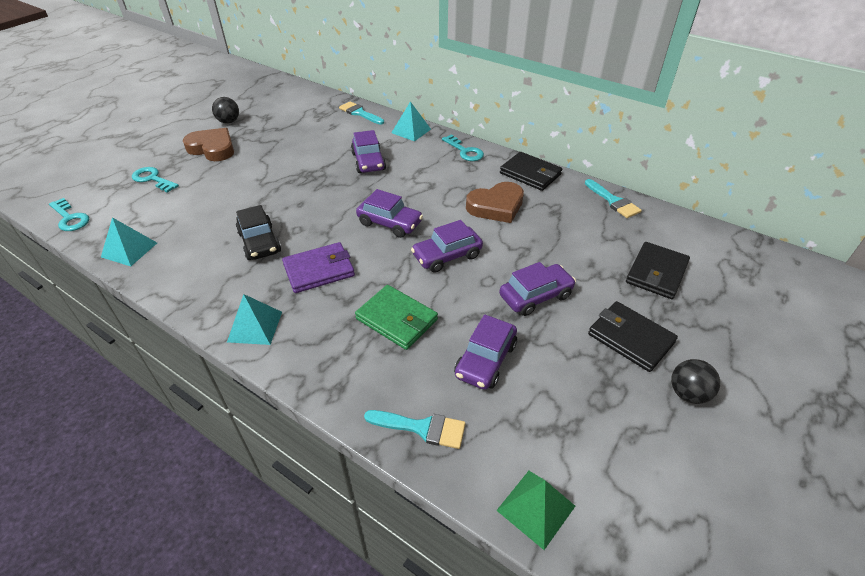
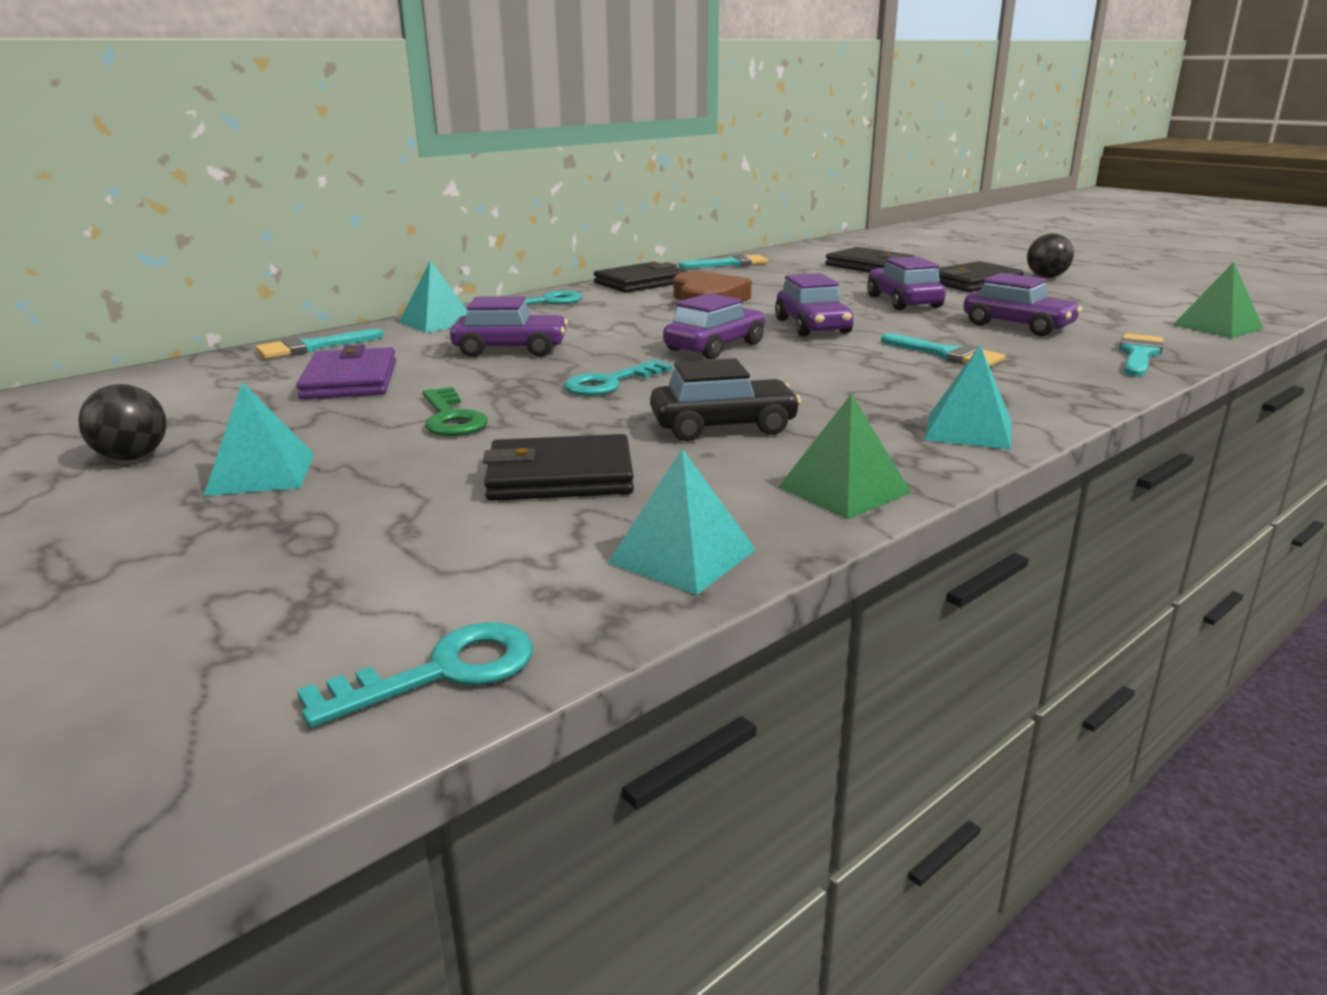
camera: 75 degrees left, 20 degrees down
turquoise key [132,167,179,193] -> turquoise key moved to [564,360,672,396]
brown heart [183,128,234,161] -> turquoise pyramid [204,382,314,496]
purple wallet [282,242,355,293] -> purple wallet moved to [296,345,396,400]
green wallet [355,285,438,350] -> turquoise brush [881,333,1005,367]
none -> green key [422,387,488,436]
none -> black wallet [483,434,634,501]
none -> green pyramid [778,393,911,519]

